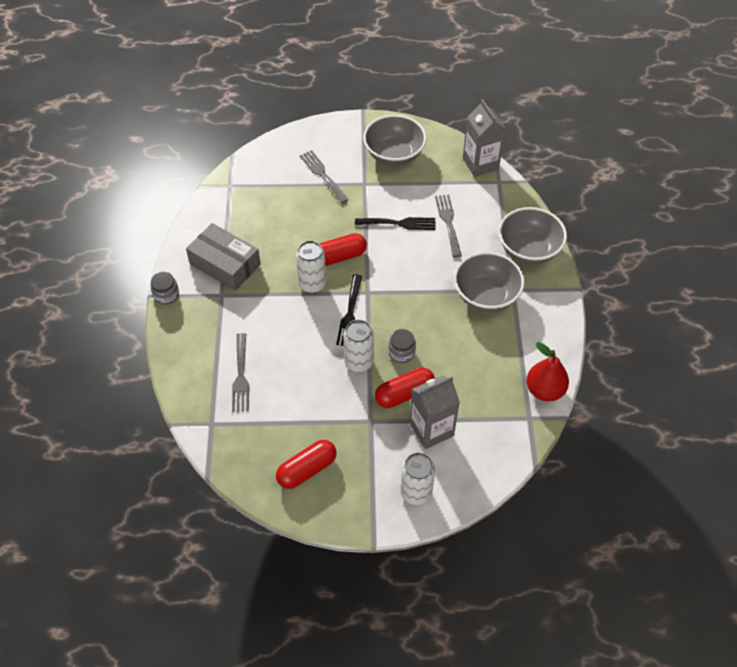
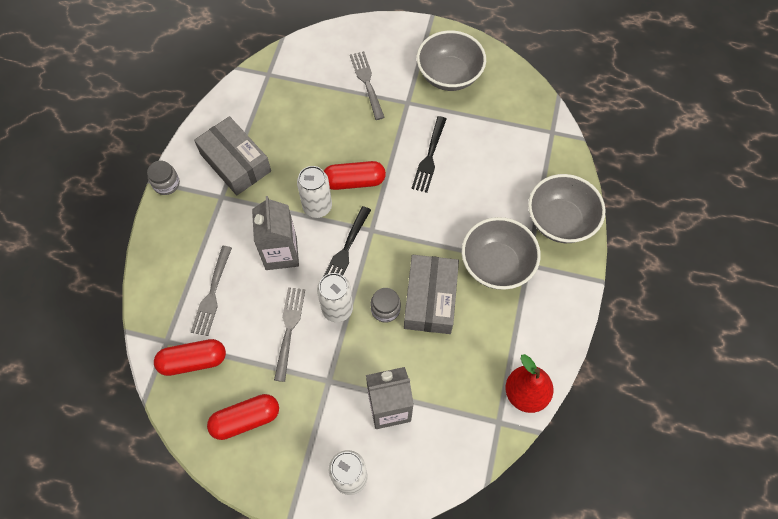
camera: 15 degrees right, 10 degrees up
black fork [355,217,436,230] -> black fork turned 90 degrees clockwise [411,116,447,193]
red capsule [375,367,435,408] -> red capsule moved to [154,339,226,376]
grey fork [435,194,462,257] -> grey fork moved to [274,287,305,382]
grey carton [463,99,506,177] -> grey carton moved to [252,196,299,270]
none -> grey box [404,255,459,334]

